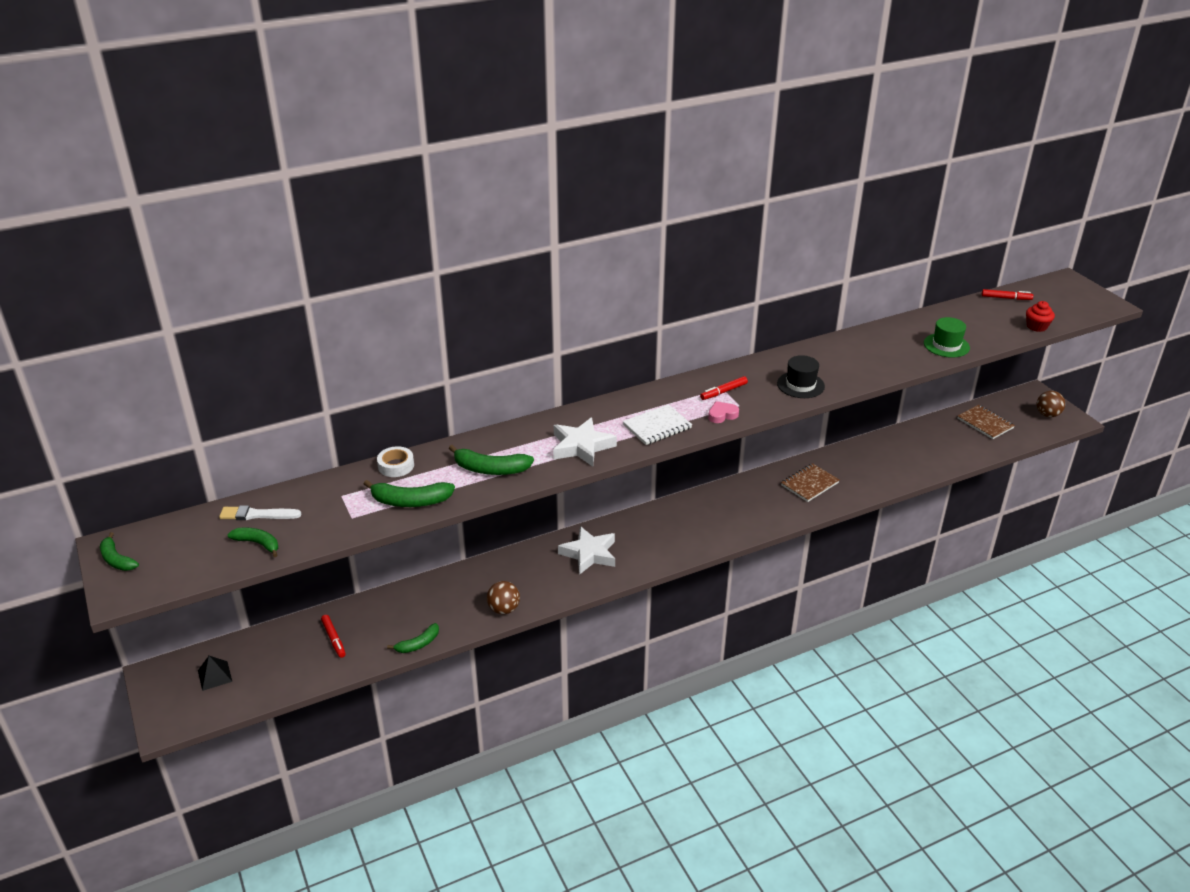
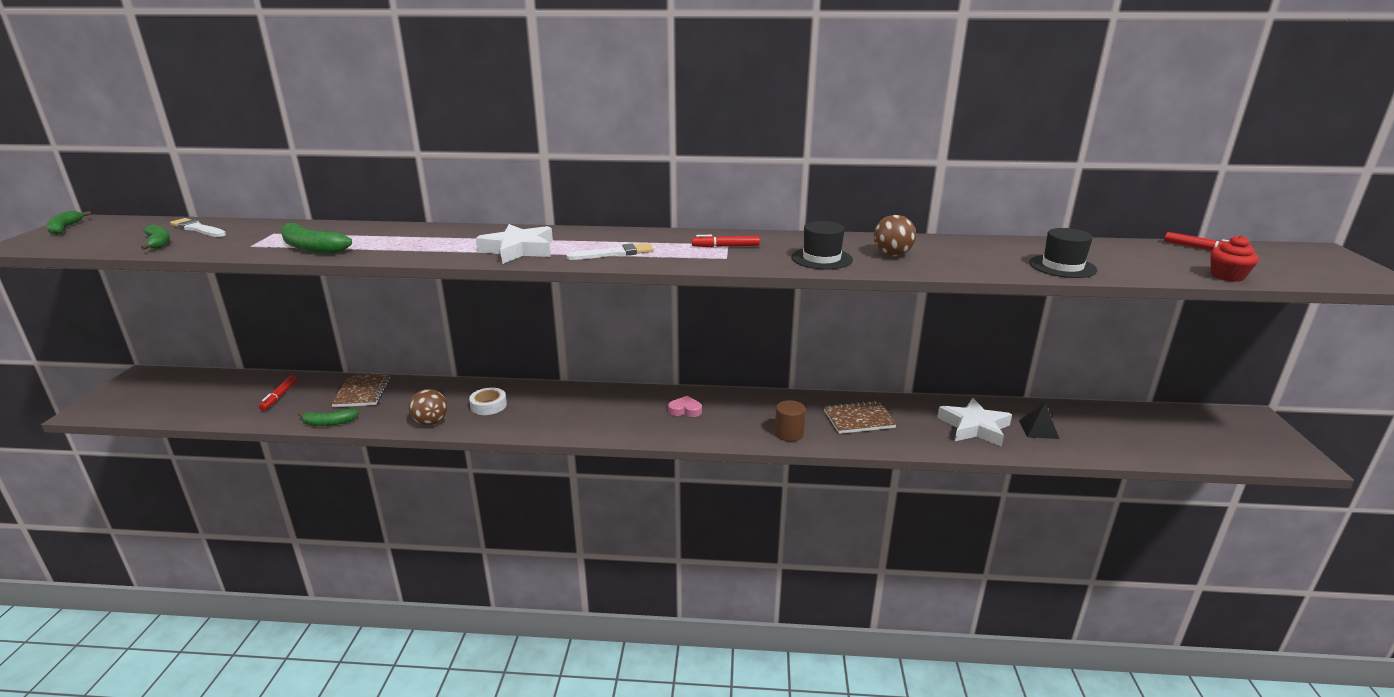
camera: 30 degrees right, 10 degrees down
black pyramid [198,656,232,691] -> black pyramid moved to [1019,403,1059,439]
white tape [377,446,414,477] -> white tape moved to [469,388,507,415]
green banana [449,445,534,475] -> none
white star [558,526,615,575] -> white star moved to [937,398,1012,447]
white notebook [623,404,692,445] -> white brush [566,243,654,260]
pink heart [708,401,739,423] -> pink heart moved to [668,396,702,417]
green hat [924,317,970,358] -> black hat [1029,228,1097,278]
brown notebook [957,405,1015,439] -> brown notebook moved to [331,374,391,407]
brown ball [1037,391,1065,417] -> brown ball moved to [874,215,916,256]
none -> brown cylinder [775,400,806,442]

